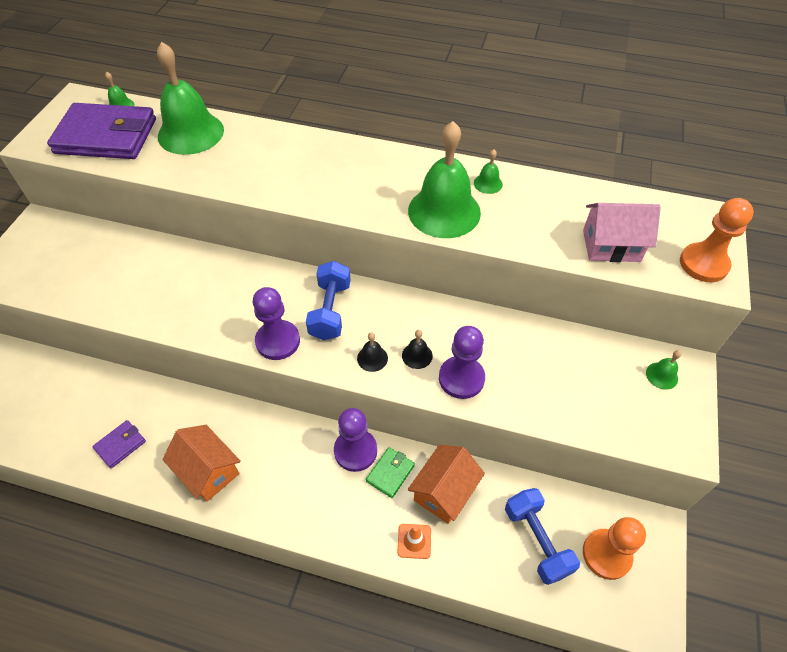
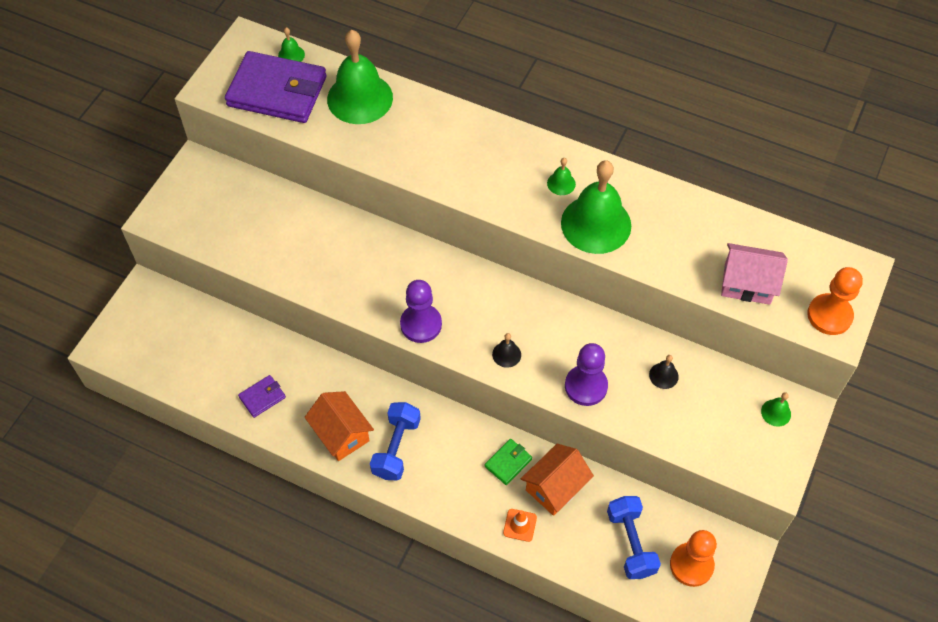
camera: 10 degrees right, 5 degrees up
blue dumbbell [306,261,351,340] -> blue dumbbell moved to [370,402,421,480]
purple pawn [334,408,377,472] -> none
black bell [402,330,433,369] -> black bell moved to [649,355,679,389]
green bell [474,149,503,194] -> green bell moved to [547,158,576,195]

